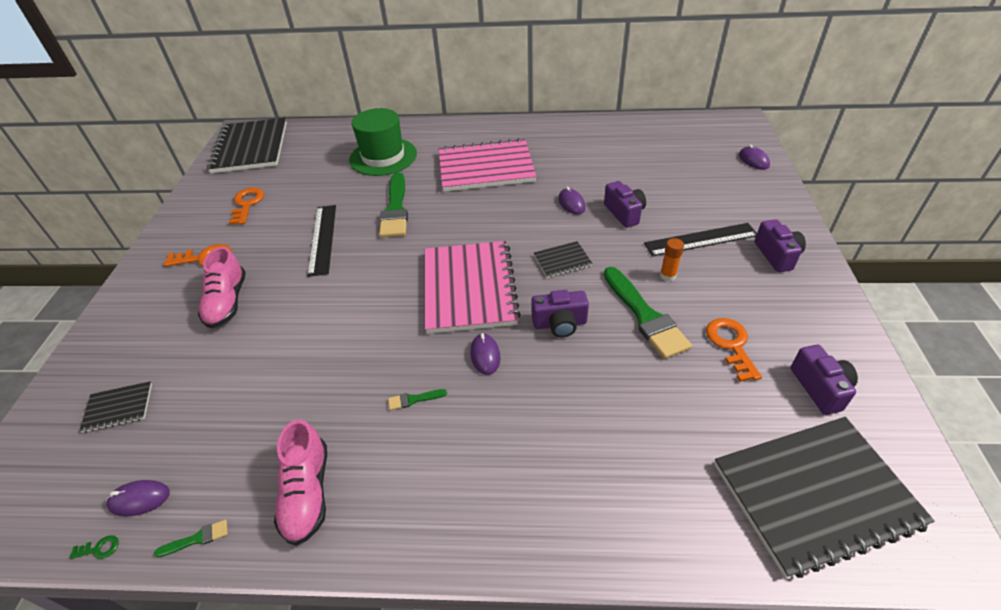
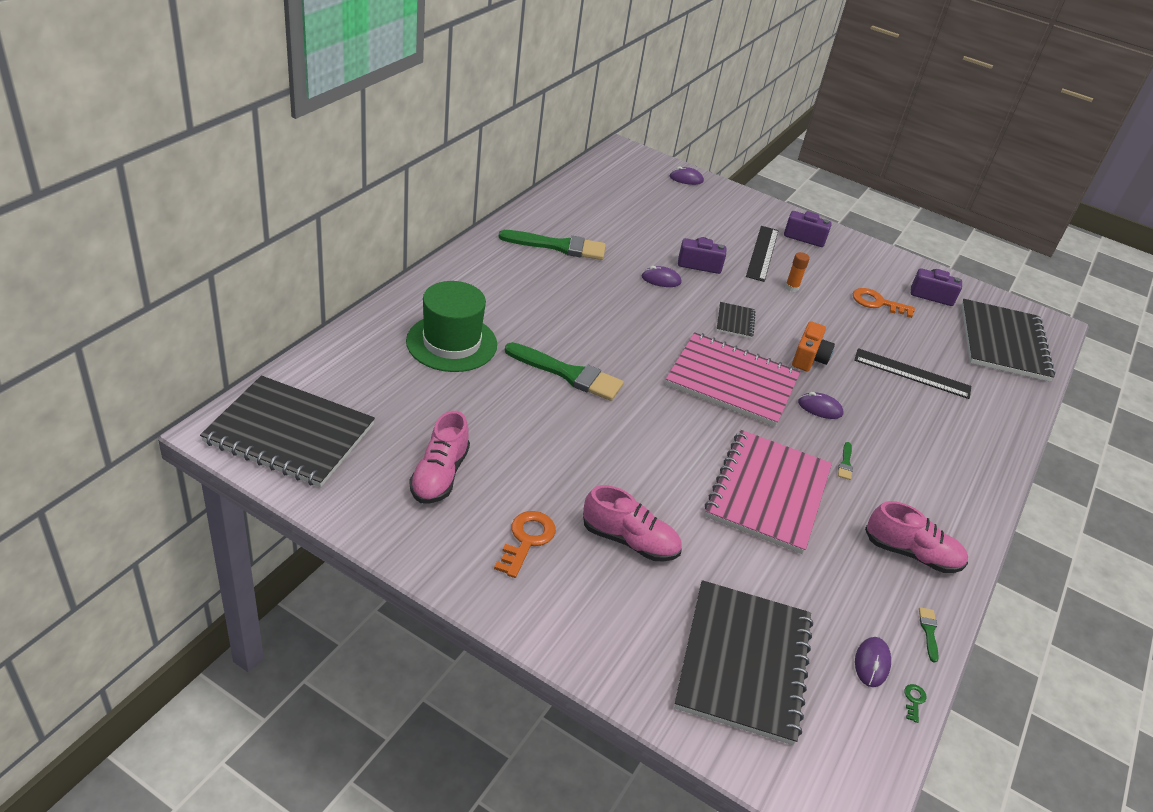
camera: 70 degrees left, 5 degrees down
black notebook [80,381,152,433] -> black notebook [674,580,813,745], size x2.28
orange key [229,188,264,225] -> pink shoe [409,411,470,504]
black ruler [307,205,336,277] -> black ruler moved to [854,348,971,399]
pink notebook [439,138,536,192] -> pink notebook moved to [705,430,832,554]
purple camera [532,290,589,337] -> orange camera [792,321,835,372]
green brush [604,267,692,359] -> green brush moved to [498,230,606,260]

